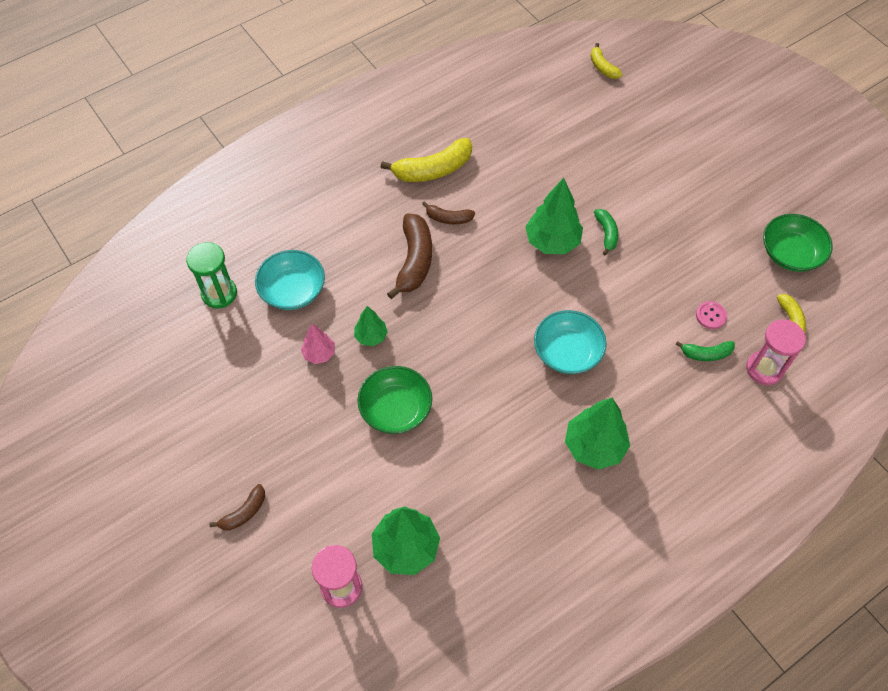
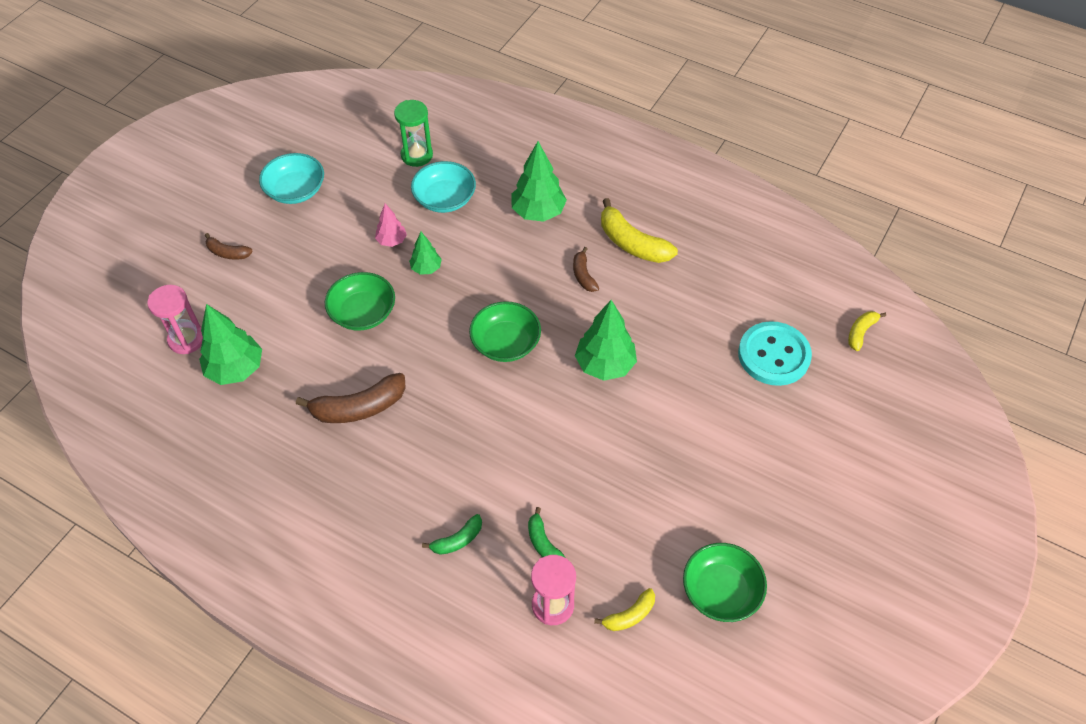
camera: 65 degrees right, 5 degrees down
brown banana [387,214,432,299] -> brown banana moved to [296,373,406,423]
turquoise bowl [534,310,607,374] -> turquoise bowl moved to [259,153,324,204]
green tree [565,398,630,470] -> green tree moved to [512,141,567,222]
green banana [594,209,618,255] -> green banana moved to [422,514,482,555]
pink button [696,301,727,329] -> none
none -> green bowl [469,301,541,362]
none -> turquoise button [738,321,812,386]

